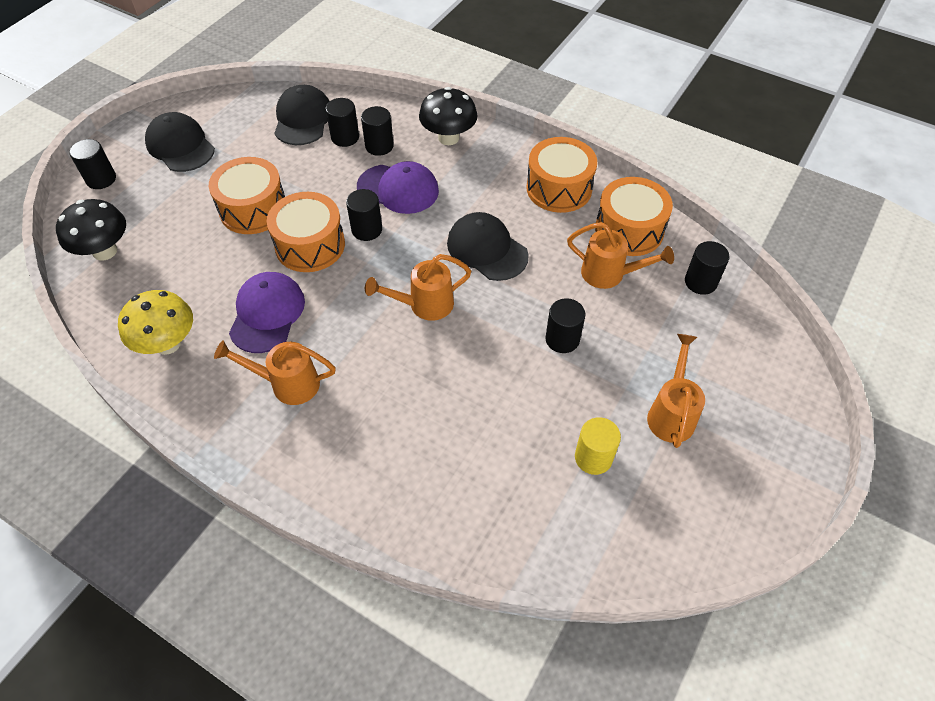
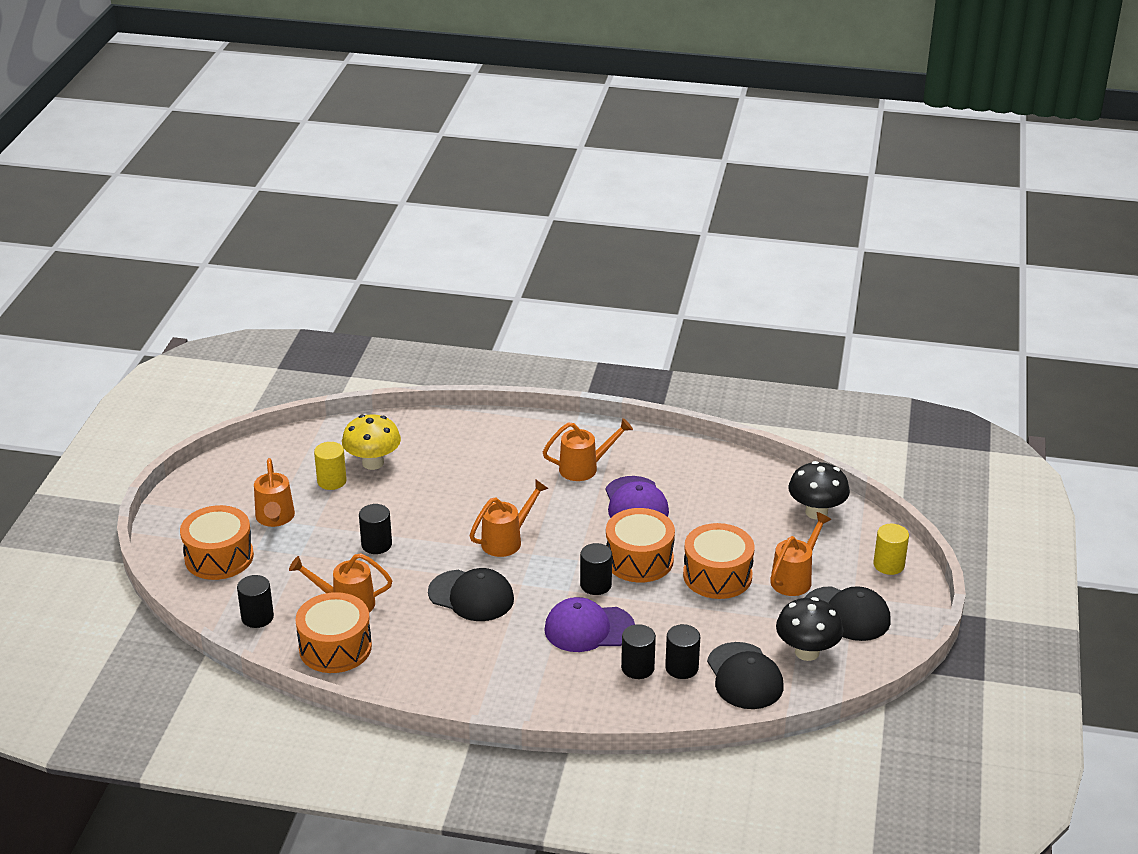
camera: 160 degrees right, 20 degrees down
black cylinder [69,139,116,189] -> yellow cylinder [874,524,909,575]
yellow mushroom [118,290,193,355] -> yellow mushroom moved to [342,414,401,470]
black mushroom [419,87,478,145] -> black mushroom moved to [776,597,843,661]
orange drum [526,137,597,213] -> orange drum moved to [180,505,254,580]
none -> orange watering can [770,512,832,596]

